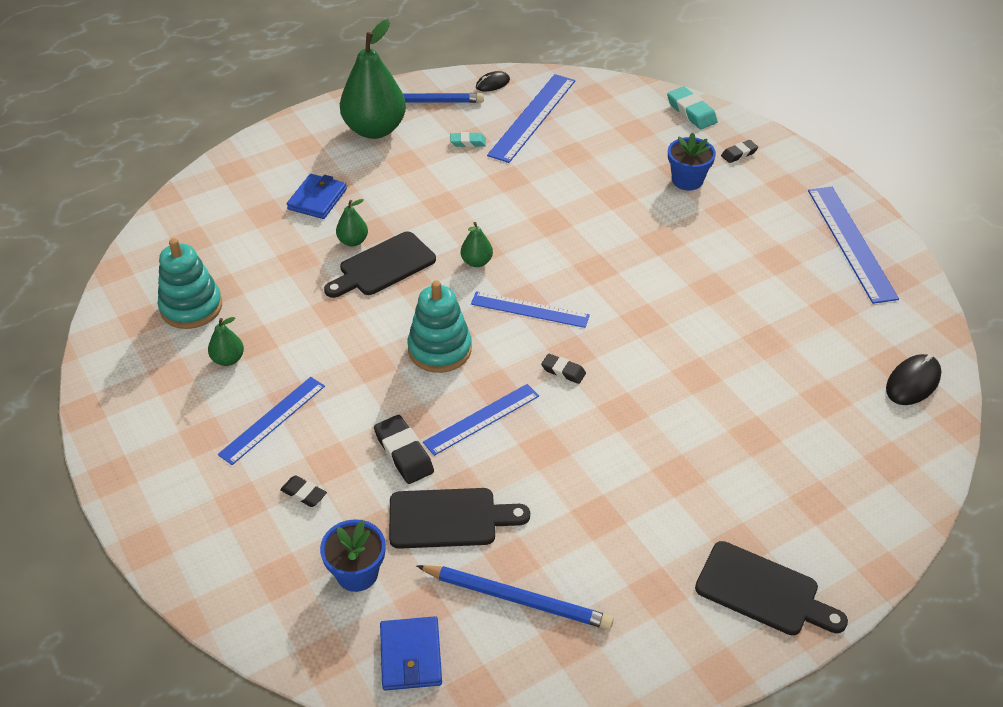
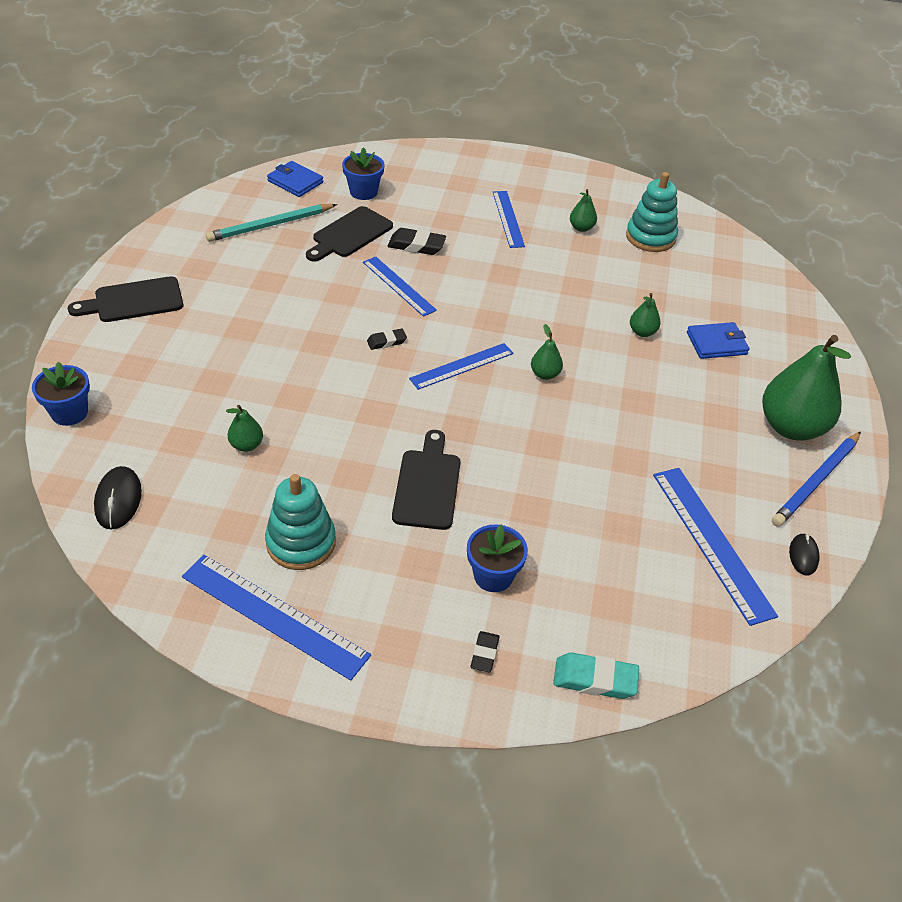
camera: 130 degrees right, 0 degrees up
black eraser [280,475,327,507] -> none
blue wallet [287,174,347,219] -> blue wallet turned 75 degrees counterclockwise [687,322,749,359]
black cutting board [324,231,436,298] -> black cutting board moved to [392,430,460,530]
turquoise stacking toy [407,280,472,373] -> turquoise stacking toy moved to [265,474,336,570]
blue pencil [417,565,614,630] -> turquoise pencil [206,204,337,242]
blue ruler [423,384,539,456] -> blue ruler turned 45 degrees counterclockwise [363,256,437,317]
turquoise eraser [450,132,486,147] -> none
none -> blue flower pot [32,362,90,426]
none -> green pear [226,405,263,452]

